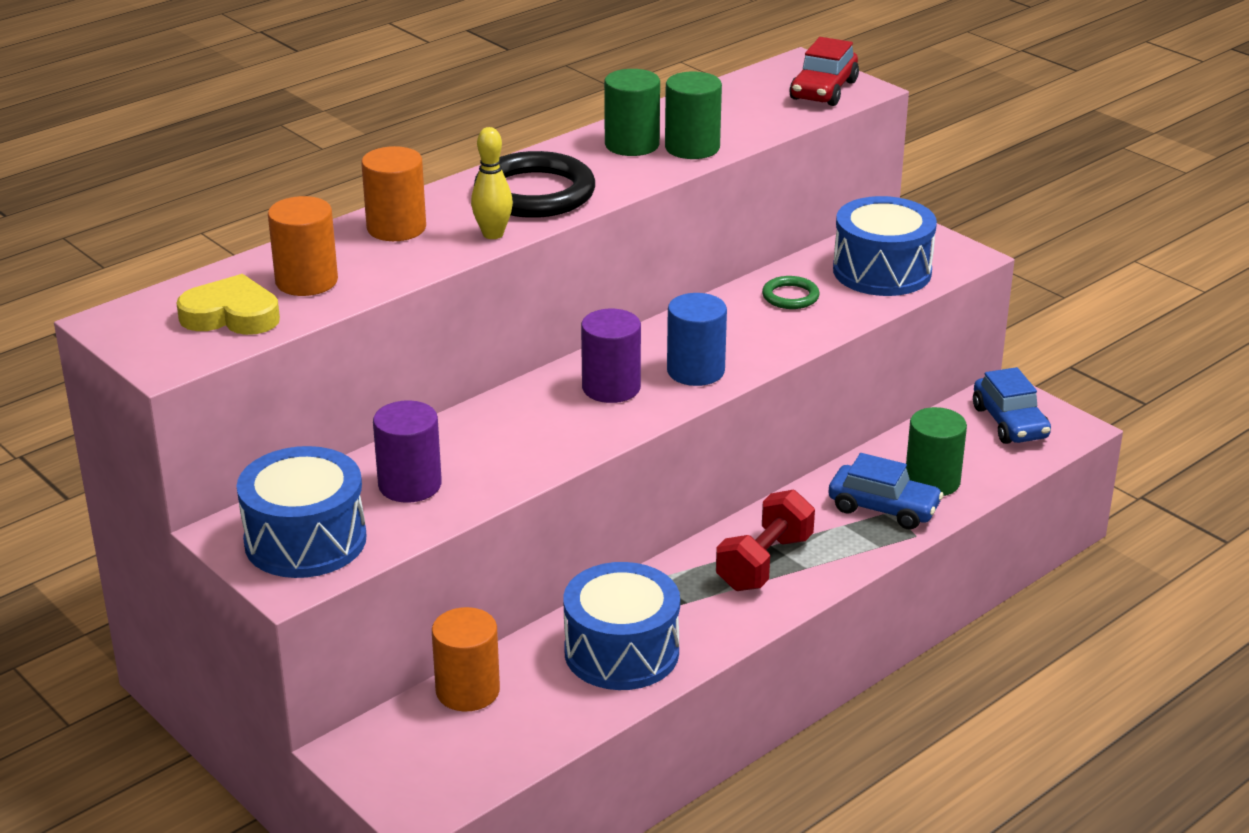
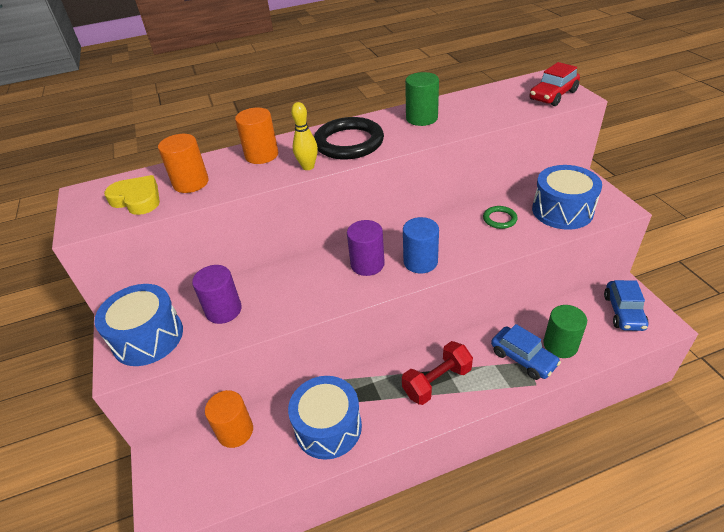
camera: 25 degrees right, 10 degrees up
green cylinder [665,72,722,159] -> none

